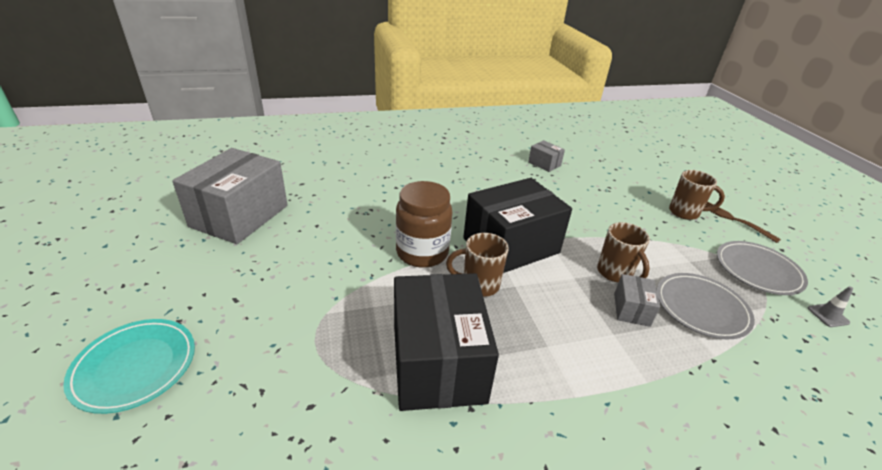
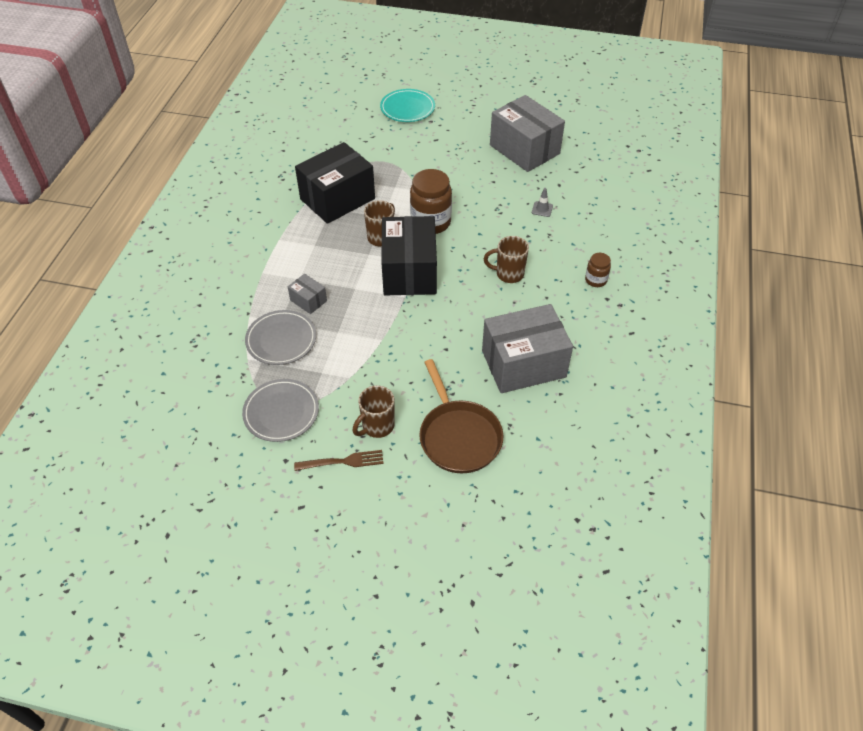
camera: 120 degrees right, 15 degrees up
black box [394,273,499,411] -> black box turned 60 degrees counterclockwise [295,142,375,224]
grey box [528,140,565,172] -> grey box [482,304,573,393], size x2.26
brown mug [597,222,650,283] -> brown mug moved to [484,236,529,283]
grey traffic cone [808,286,853,327] -> grey traffic cone moved to [532,188,553,217]
none -> brown pan [419,359,503,473]
none -> brown jar [585,253,611,287]

